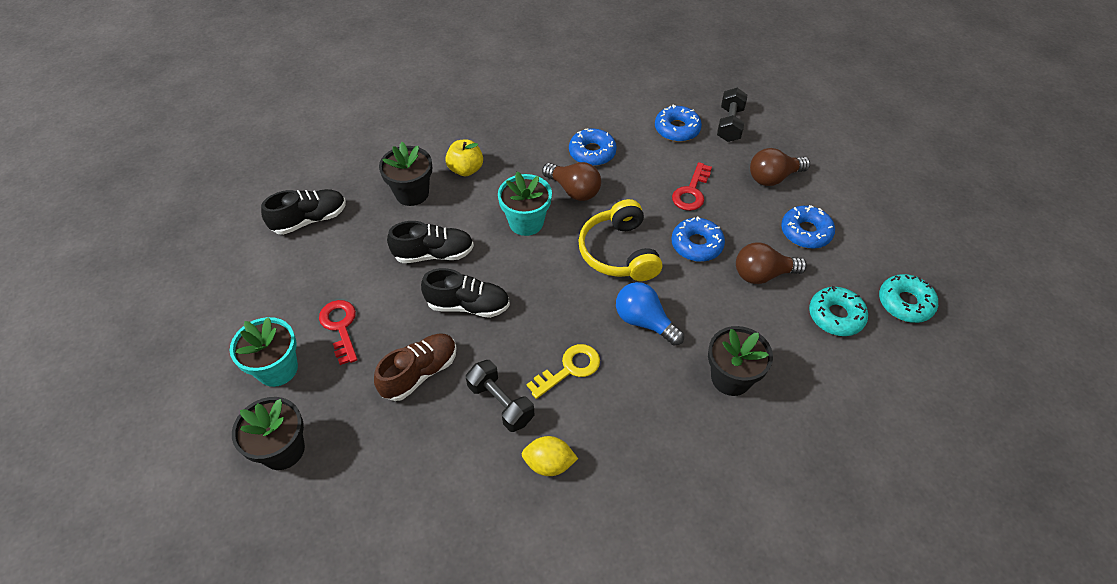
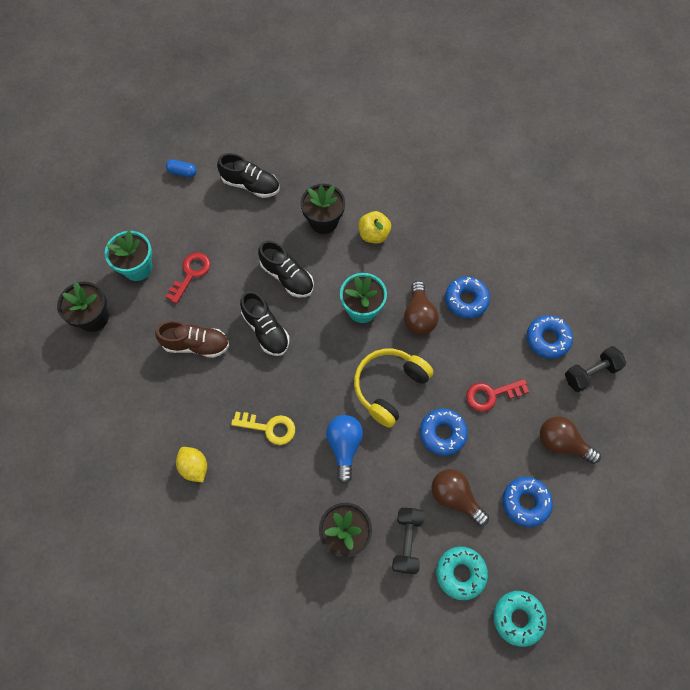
camera: 50 degrees right, 15 degrees up
black dumbbell [466,360,535,432] -> black dumbbell moved to [392,508,425,574]
none -> blue capsule [166,159,197,178]

